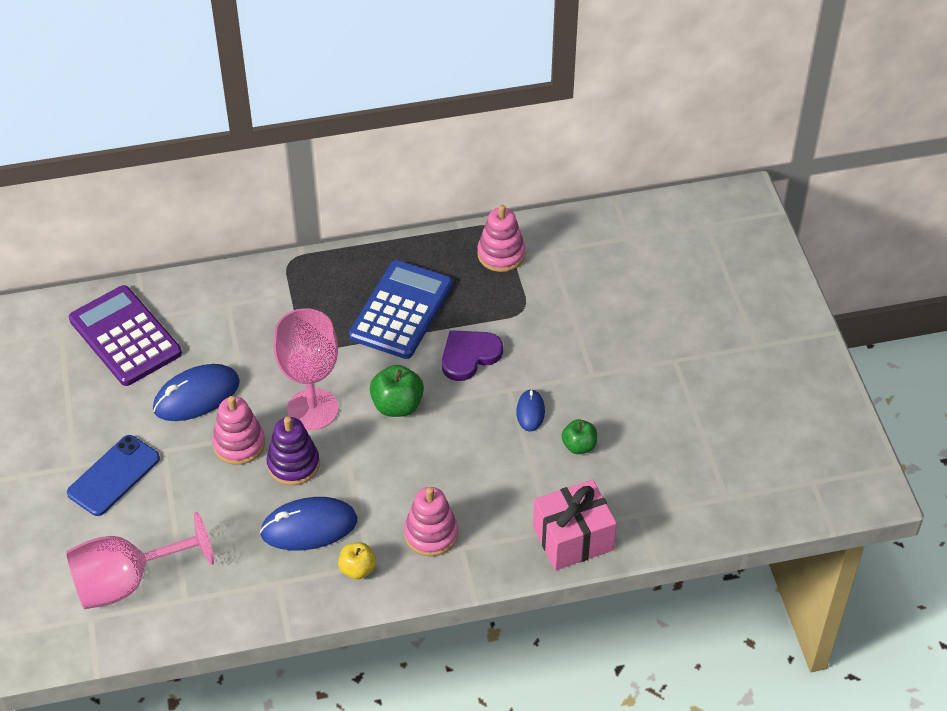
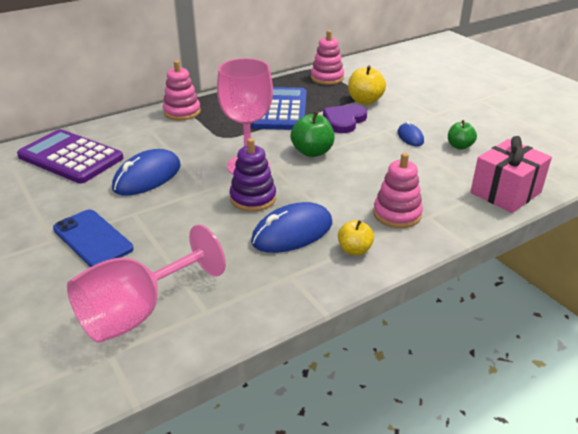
camera: 20 degrees left, 15 degrees down
blue phone [67,435,160,516] -> blue phone turned 60 degrees counterclockwise [53,209,133,267]
pink stacking toy [212,396,265,465] -> pink stacking toy moved to [163,60,201,120]
none -> yellow apple [348,65,386,105]

